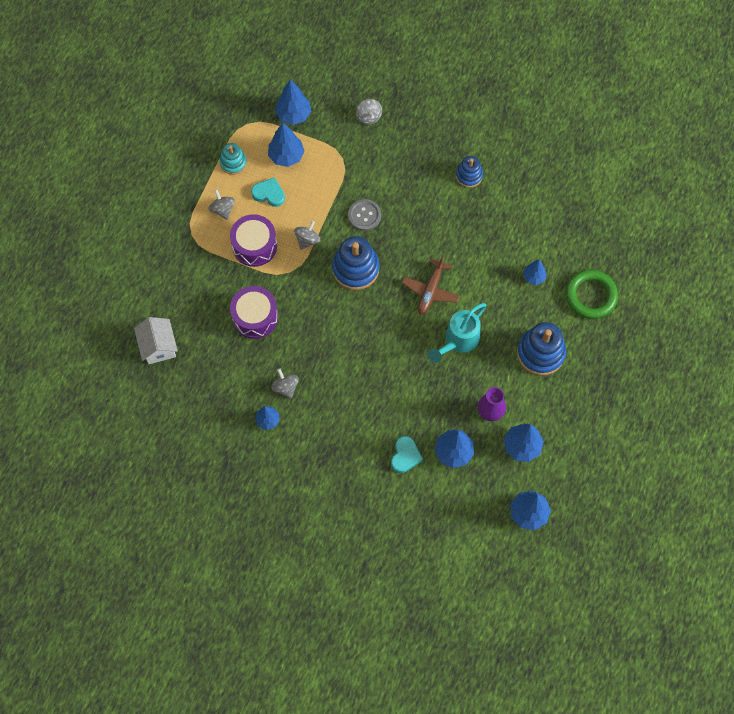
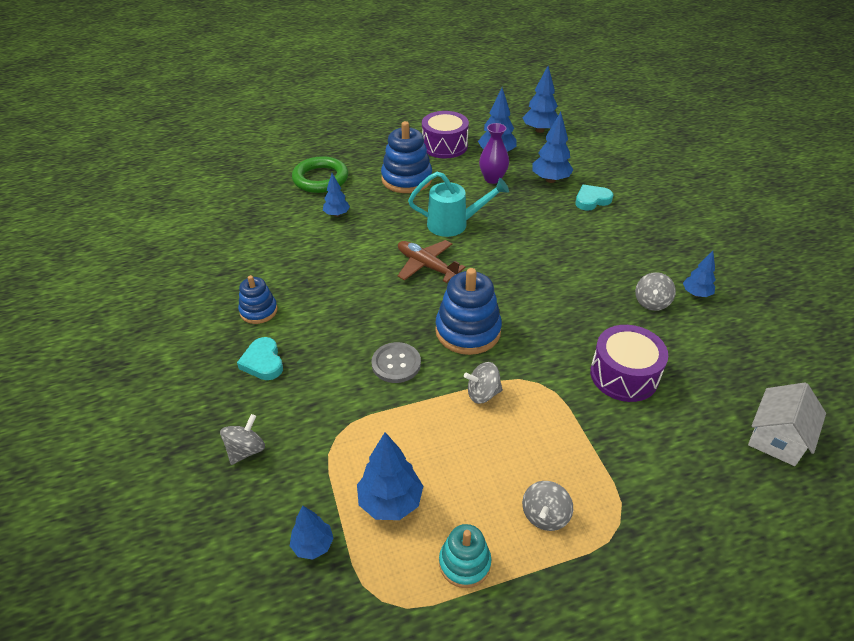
camera: 130 degrees left, 25 degrees down
purple drum [230,214,277,267] -> purple drum moved to [422,111,469,158]
turquoise heart [251,177,285,207] -> turquoise heart moved to [237,337,283,380]
blue tree [275,80,311,125] -> blue tree [290,506,334,559], size x0.63
brown plane [402,255,459,315] -> brown plane turned 120 degrees counterclockwise [398,240,466,283]

